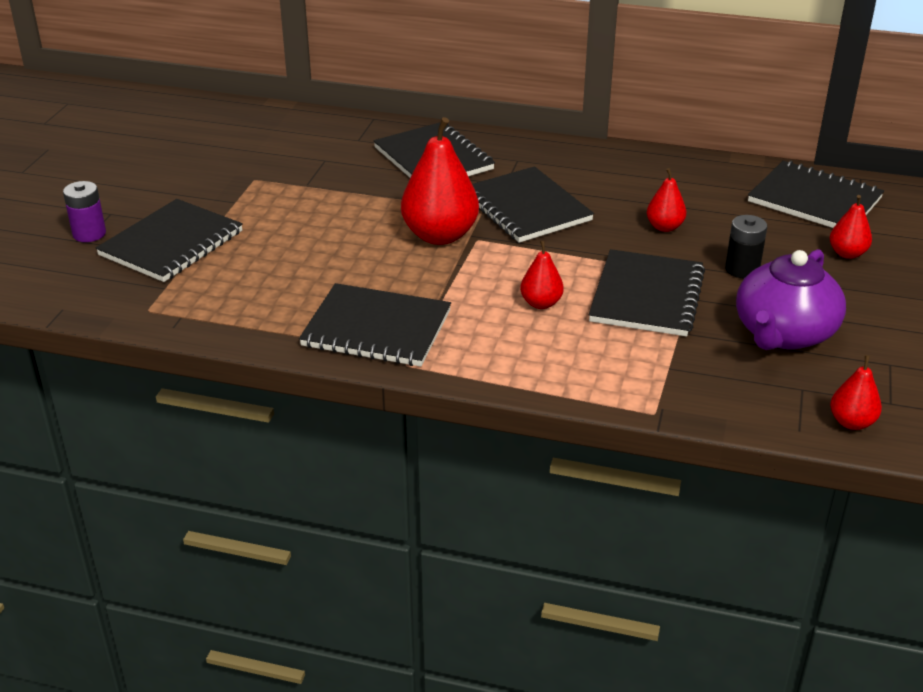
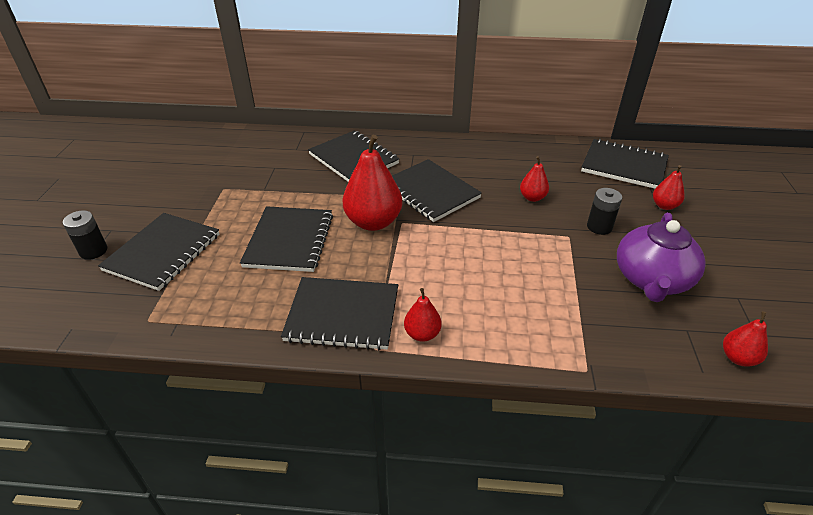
camera: 10 degrees left, 5 degrees up
purple battery [63,181,106,242] -> black battery [63,210,107,260]
red pear [520,241,564,309] -> red pear moved to [404,288,442,342]
black notebook [589,249,705,336] -> black notebook moved to [240,206,333,272]

